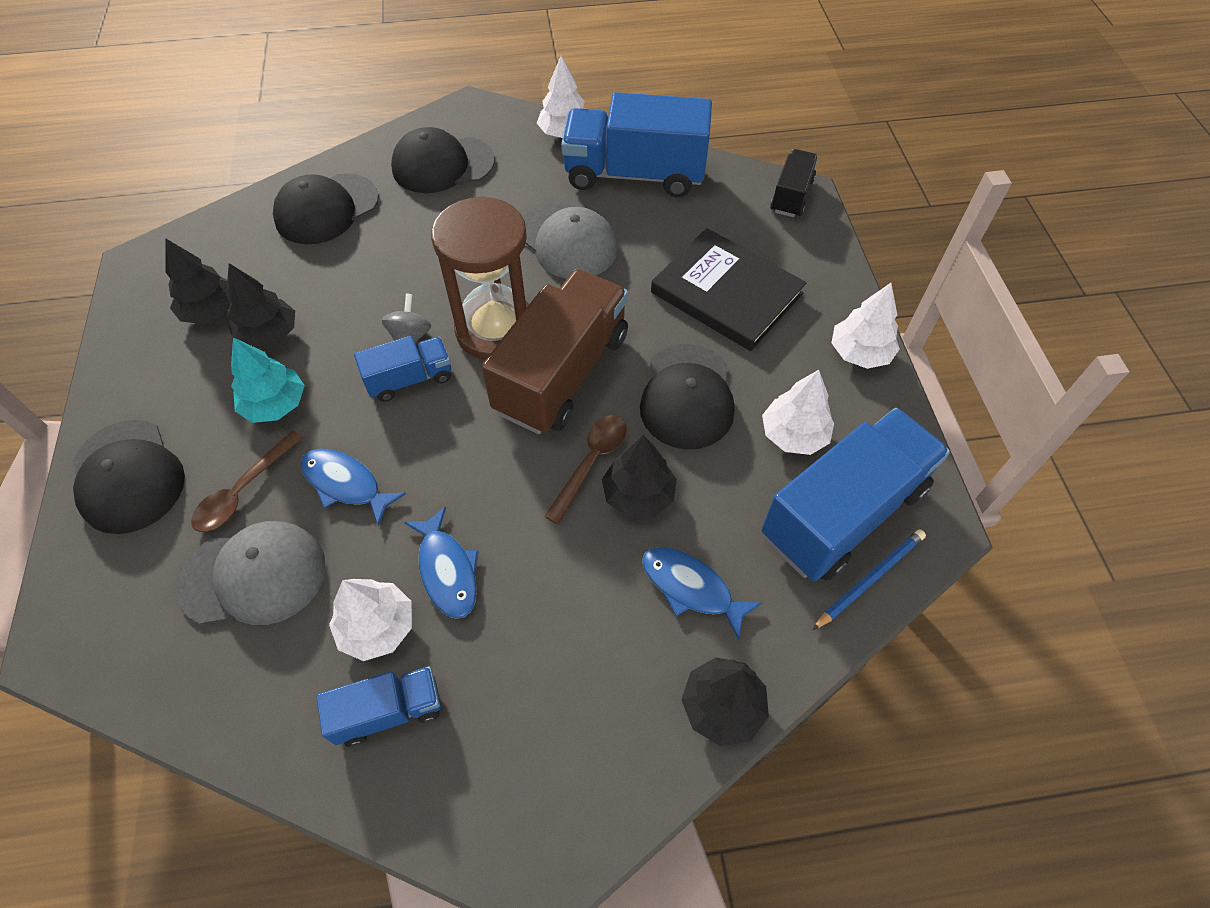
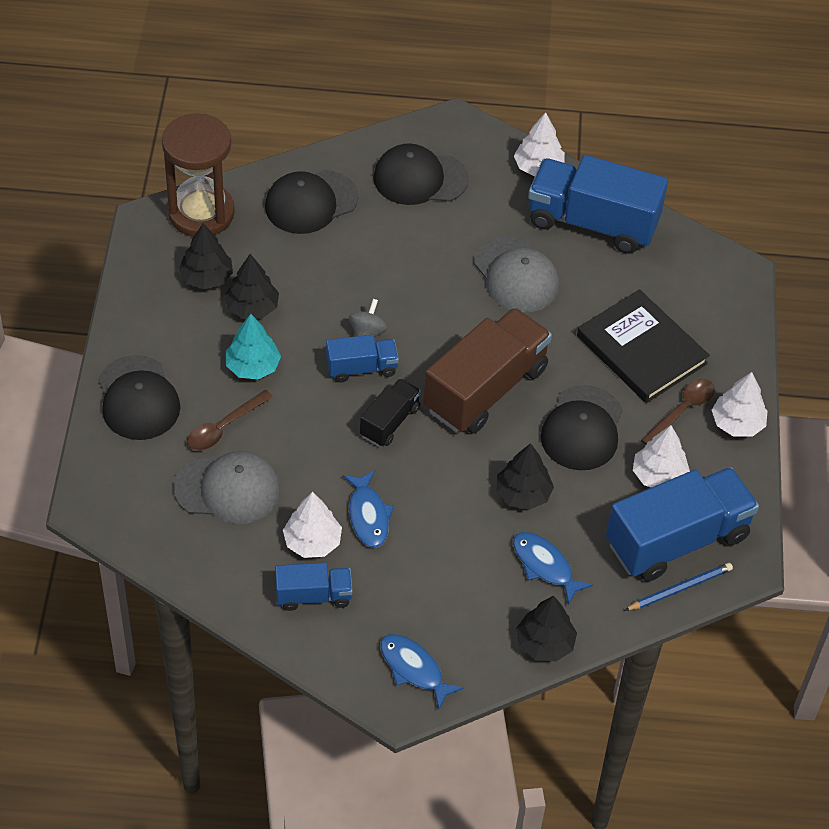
camera: 10 degrees right, 5 degrees down
blue fish [301,449,406,526] -> blue fish moved to [380,634,464,709]
brown hourglass [431,196,529,360] -> brown hourglass moved to [162,113,235,237]
brown spoon [544,415,627,524] -> brown spoon moved to [641,379,715,445]
black truck [770,149,818,217] -> black truck moved to [360,378,421,446]

